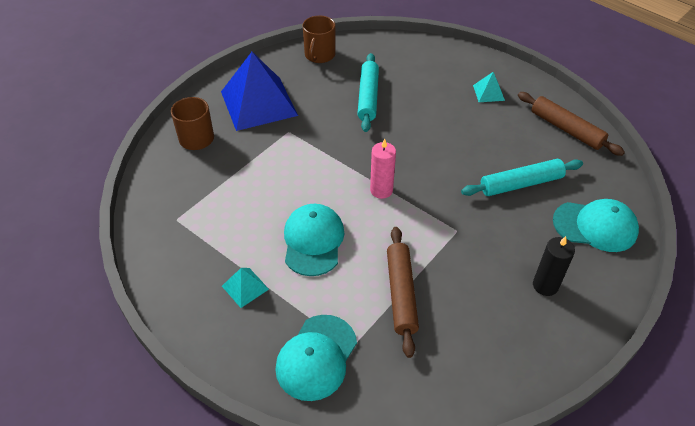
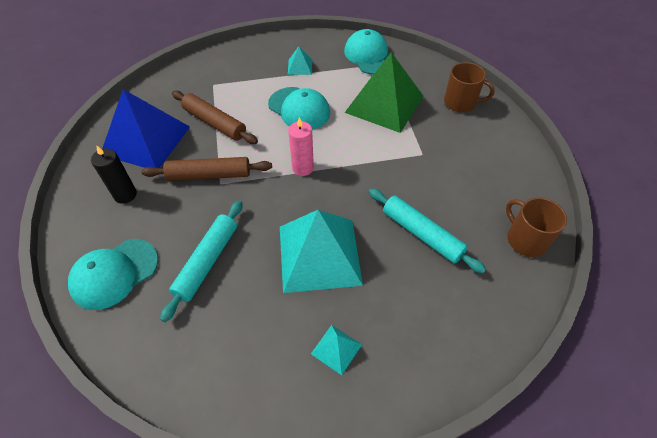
camera: 130 degrees right, 5 degrees up
blue pyramid [221,52,298,131] -> blue pyramid moved to [102,89,190,168]
turquoise cap [275,315,357,401] -> turquoise cap moved to [344,29,389,75]
brown rolling pin [518,92,625,156] -> brown rolling pin moved to [141,157,272,181]
none -> turquoise pyramid [280,210,363,293]
none -> green pyramid [345,52,424,133]

